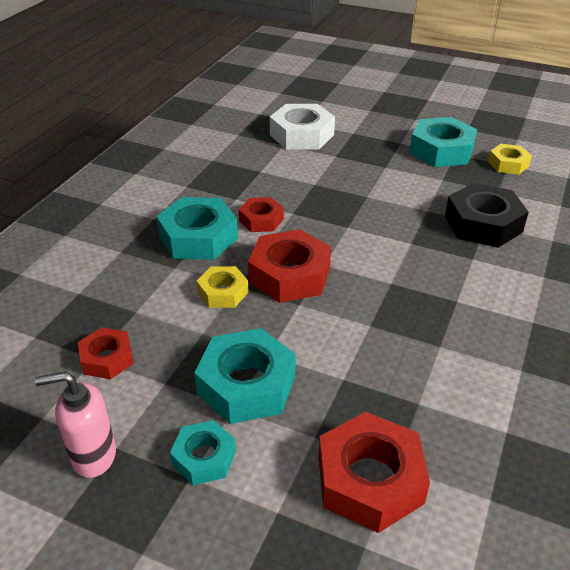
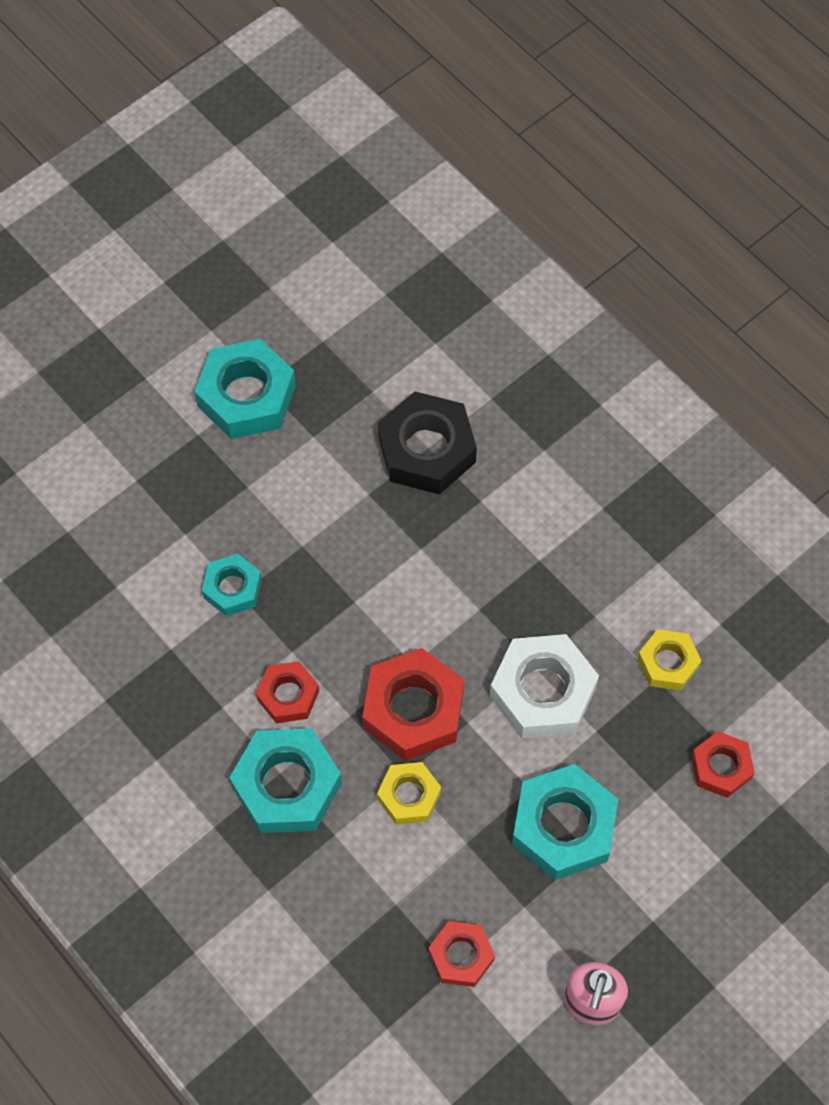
camera: 65 degrees left, 25 degrees up
turquoise nut [170,420,236,485] -> turquoise nut moved to [202,553,262,616]
white nut [270,104,335,149] -> white nut moved to [490,634,599,738]
red nut [319,412,430,533] -> red nut [691,731,755,798], size x0.58
yellow nut [488,144,532,175] -> yellow nut moved to [637,629,701,691]

